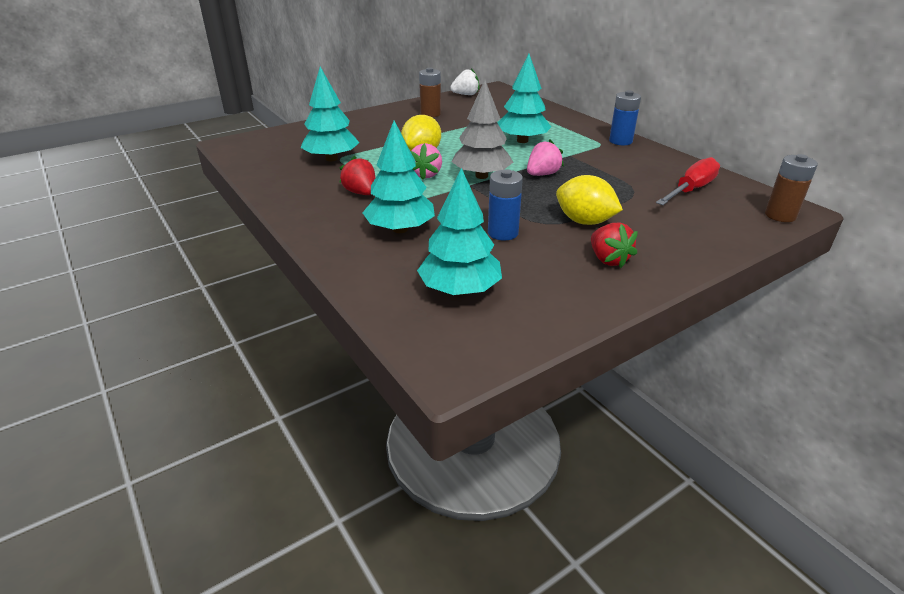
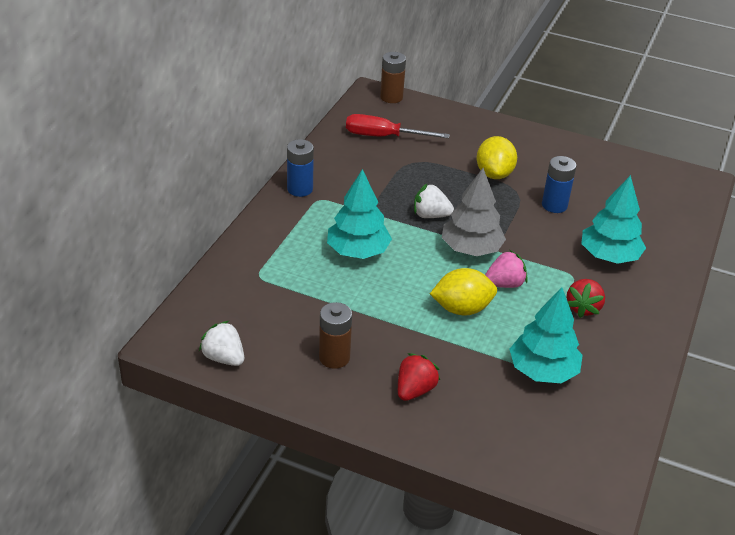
camera: 125 degrees left, 5 degrees up
turquoise tree [417,168,502,295] -> none
pink strawberry [527,140,564,176] -> white strawberry [414,184,454,218]
red strawberry [591,222,638,268] -> red strawberry moved to [398,353,440,401]

